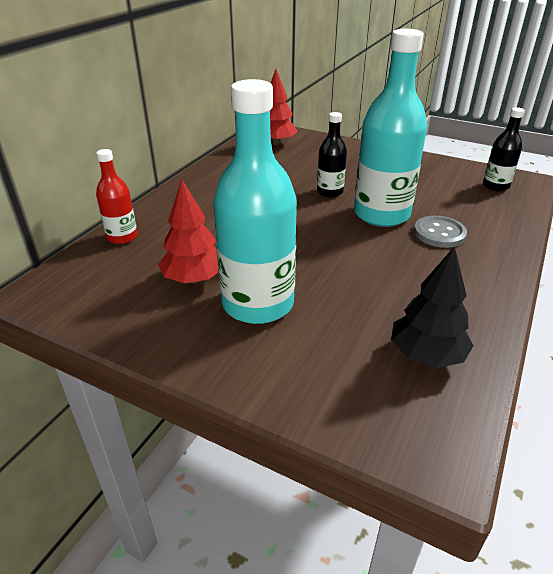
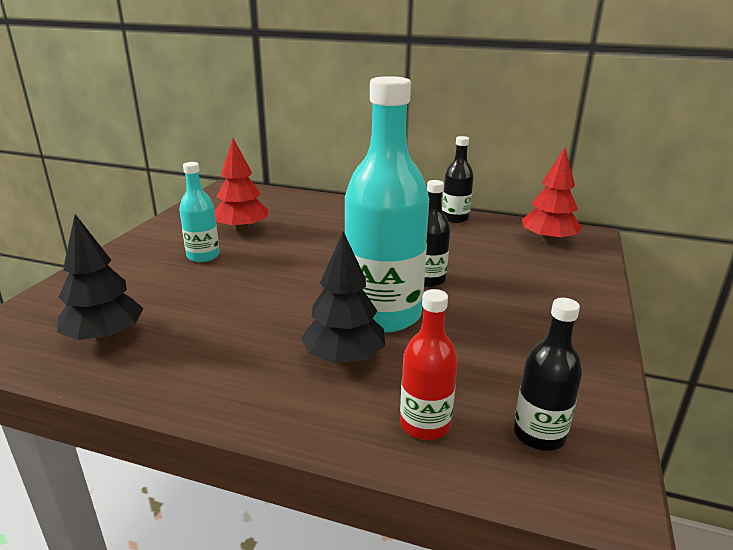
camera: 80 degrees right, 10 degrees down
red bottle [96,149,138,244] -> red bottle moved to [400,289,458,440]
turquoise bottle [213,79,297,324] -> turquoise bottle [179,162,220,262], size x0.50
grey button [414,216,467,248] -> black tree [301,231,385,364]
none -> black bottle [442,136,474,223]

